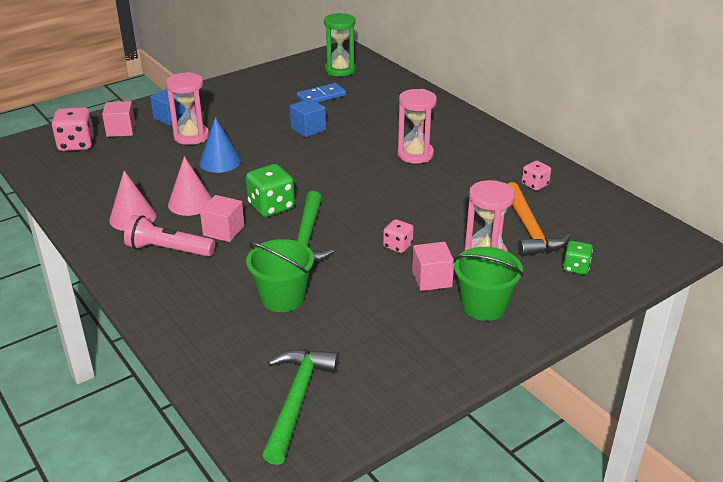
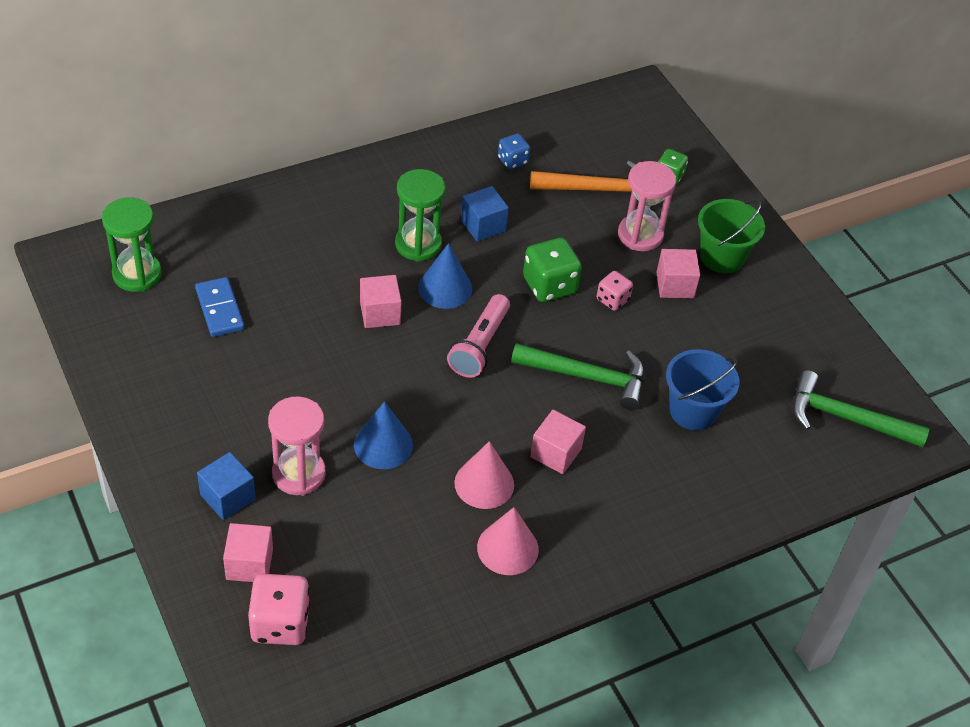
camera: 85 degrees left, 15 degrees up
pink flashlight [124,215,215,257] -> pink flashlight moved to [447,294,510,378]
green dice [246,164,295,217] -> green dice moved to [523,238,582,302]
green bucket [246,239,314,312] -> blue bucket [666,349,740,430]
blue cube [290,98,326,137] -> blue cube moved to [461,186,509,242]
pink hourglass [397,89,437,164] -> green hourglass [395,169,446,262]
pink dice [522,160,551,191] -> blue dice [498,134,530,170]
none -> pink cube [360,275,401,328]
none -> blue cone [418,243,472,309]

